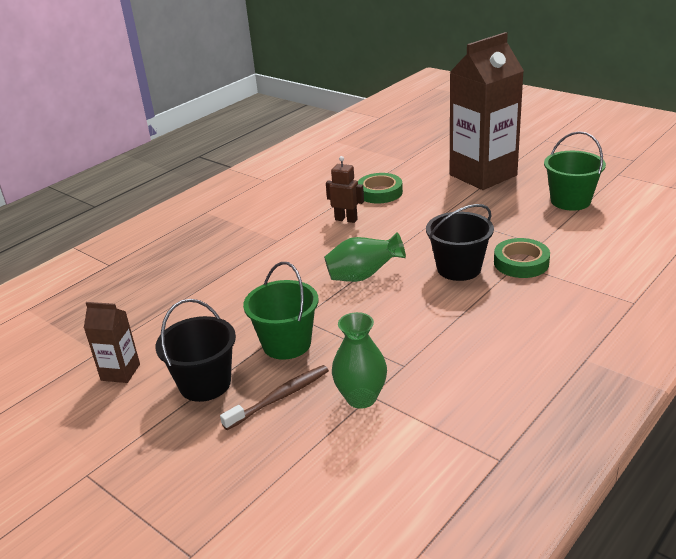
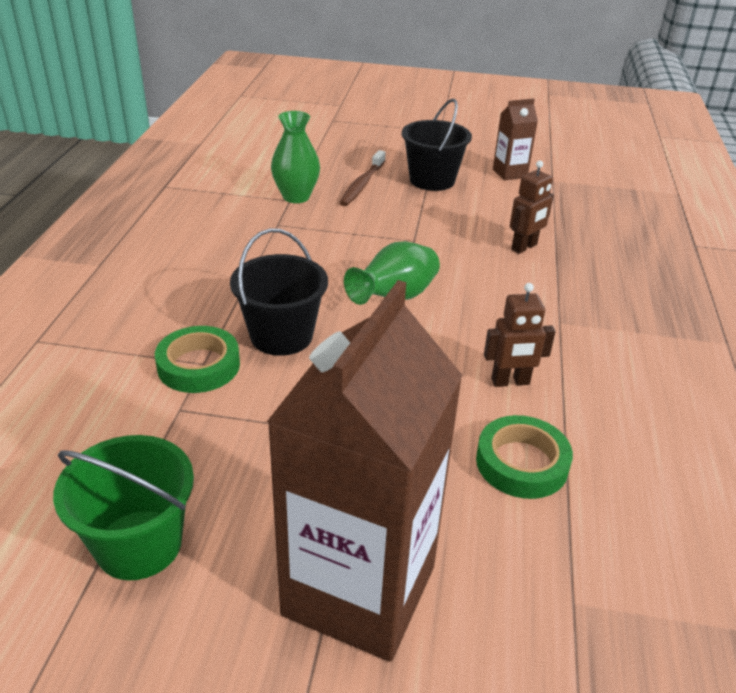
camera: 145 degrees right, 5 degrees up
green bucket [243,262,319,360] -> none
none -> brown robot [510,161,554,254]

